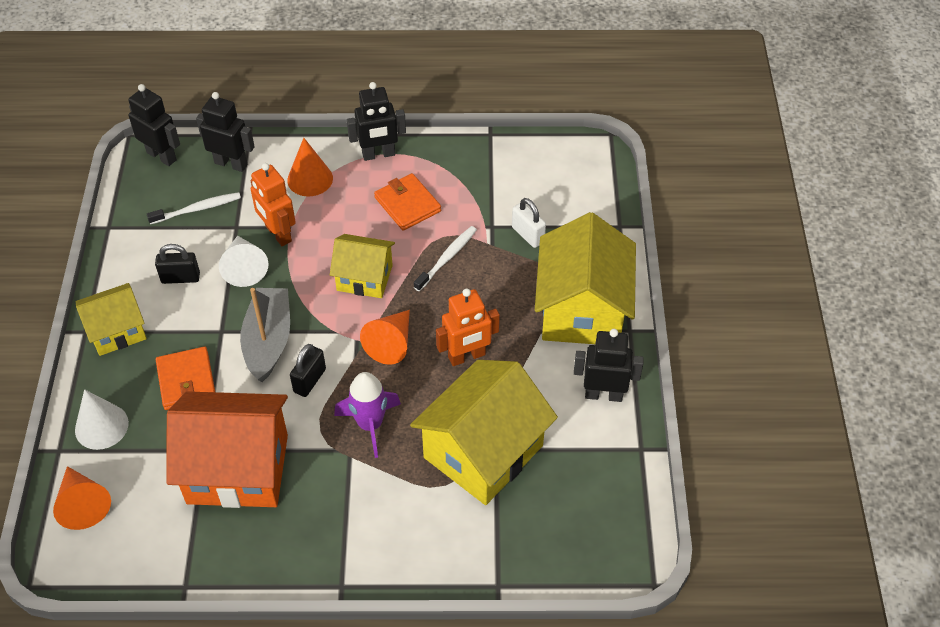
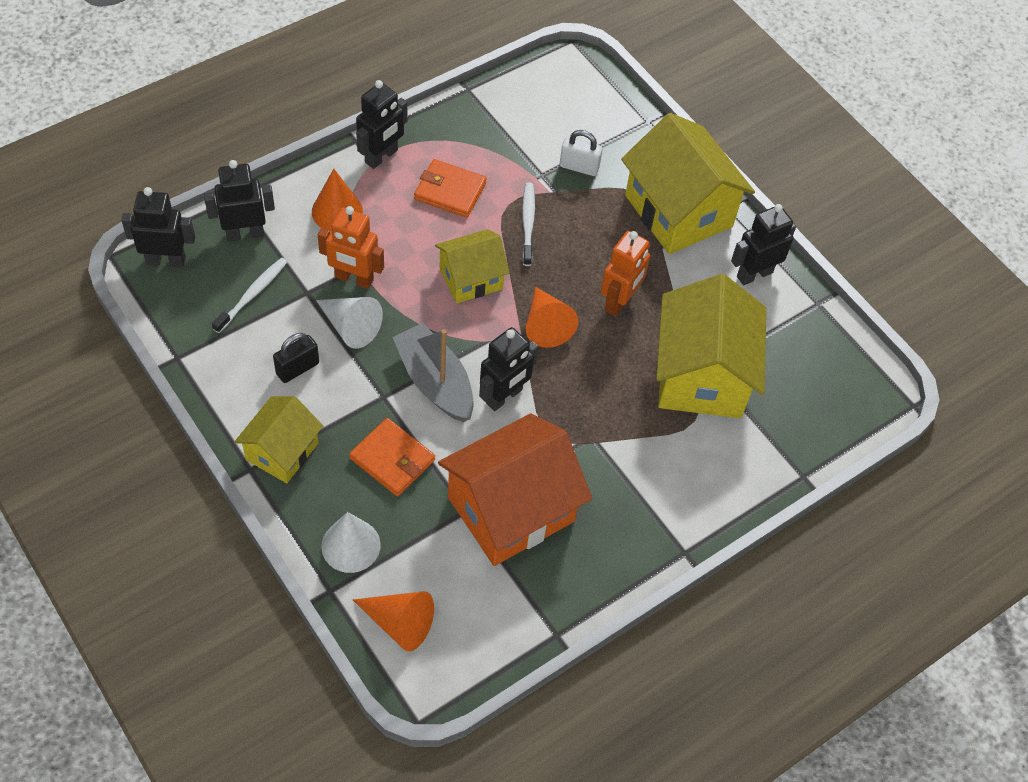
camera: 40 degrees left, 5 degrees up
black padlock [290,344,326,397] -> black robot [479,327,539,411]
purple rocket [334,372,401,458] -> none

